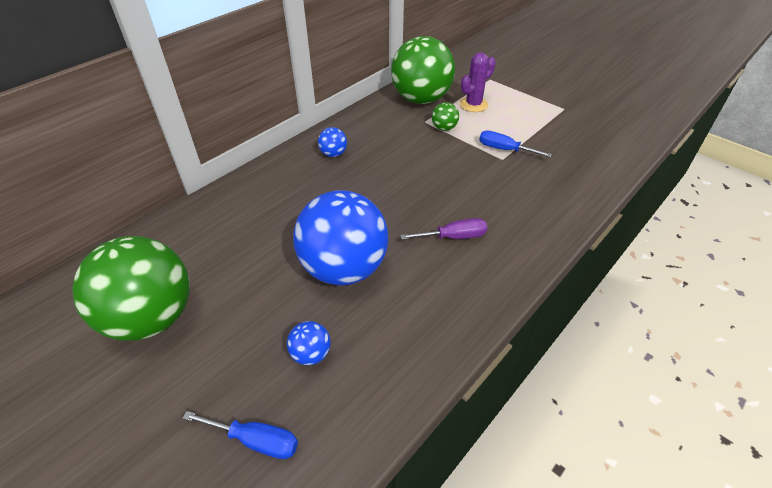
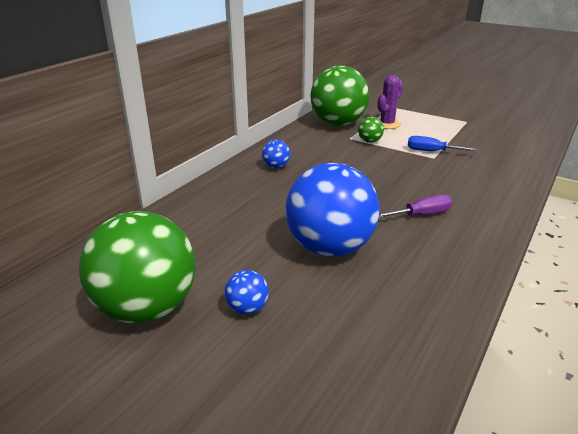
camera: 10 degrees left, 15 degrees down
blue screwdriver [183,411,298,459] -> none
blue ball [287,321,330,365] -> blue ball moved to [225,270,269,315]

